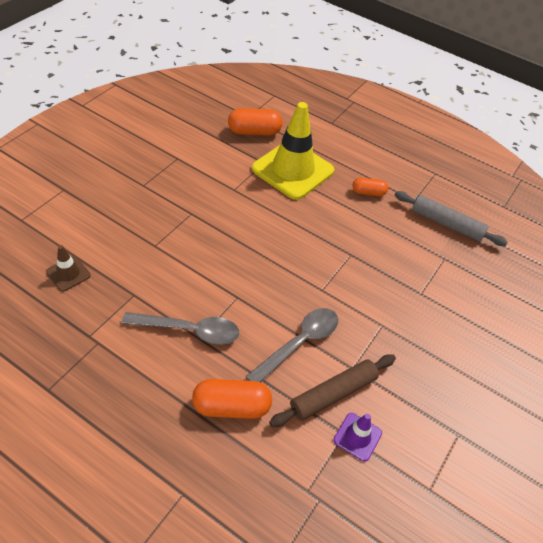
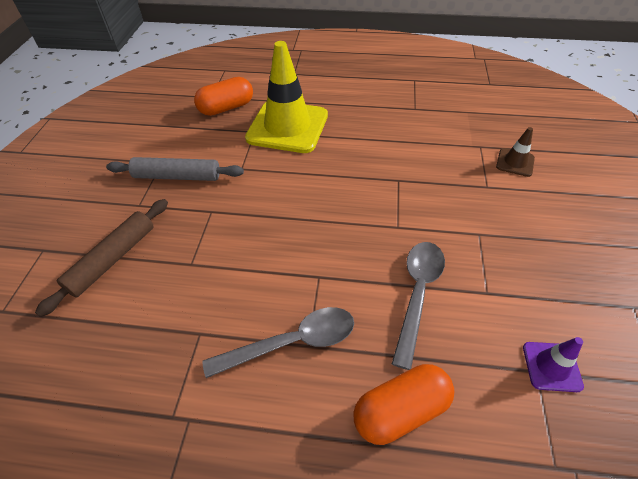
camera: 20 degrees left, 0 degrees up
brown traffic cone [46,245,91,292] -> brown traffic cone moved to [496,127,535,177]
brown rolling pin [269,354,396,427] -> brown rolling pin moved to [35,199,168,317]
orange capsule [352,177,388,196] -> none
grey rolling pin [395,191,508,246] -> grey rolling pin moved to [106,157,244,181]

